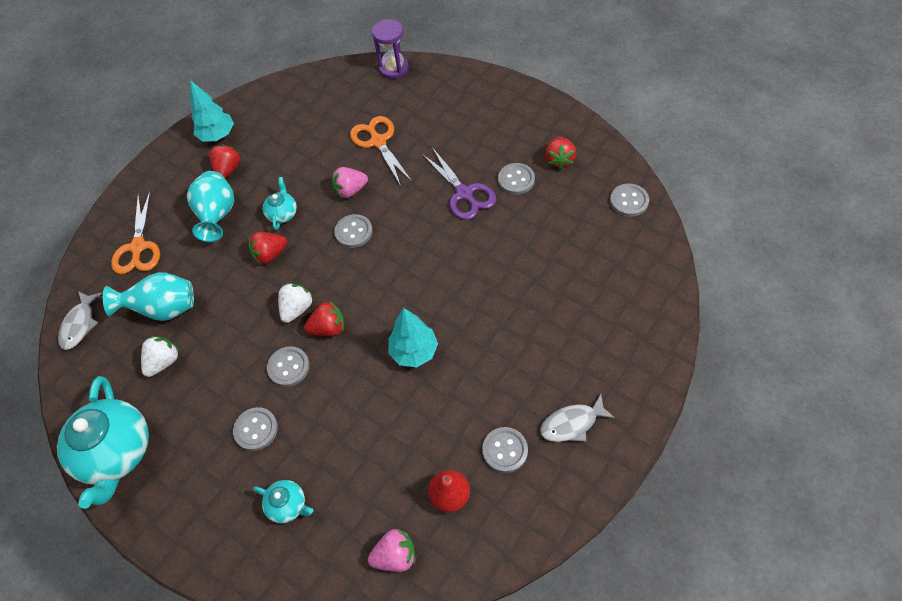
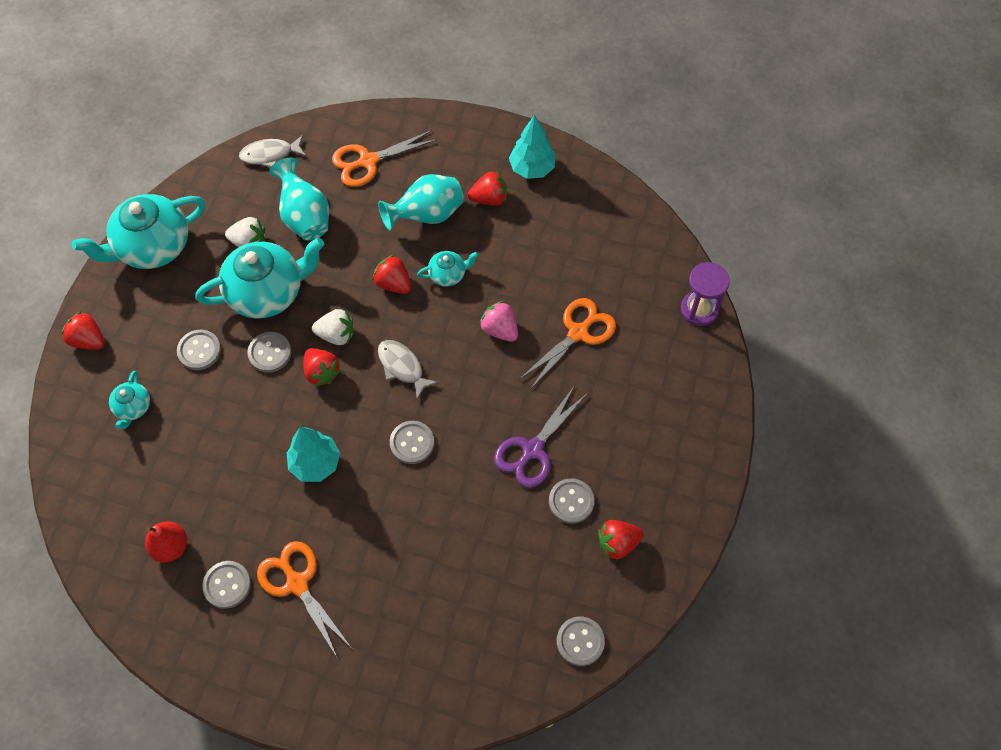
camera: 65 degrees right, 5 degrees up
grey button [334,214,373,248] -> grey button moved to [390,421,434,464]
pink strawberry [368,529,415,572] -> none
grey fish [540,394,615,442] -> grey fish moved to [378,340,439,399]
none -> red strawberry [61,312,105,350]
none -> turquoise teapot [195,238,324,319]
none -> orange scissors [257,541,351,657]

